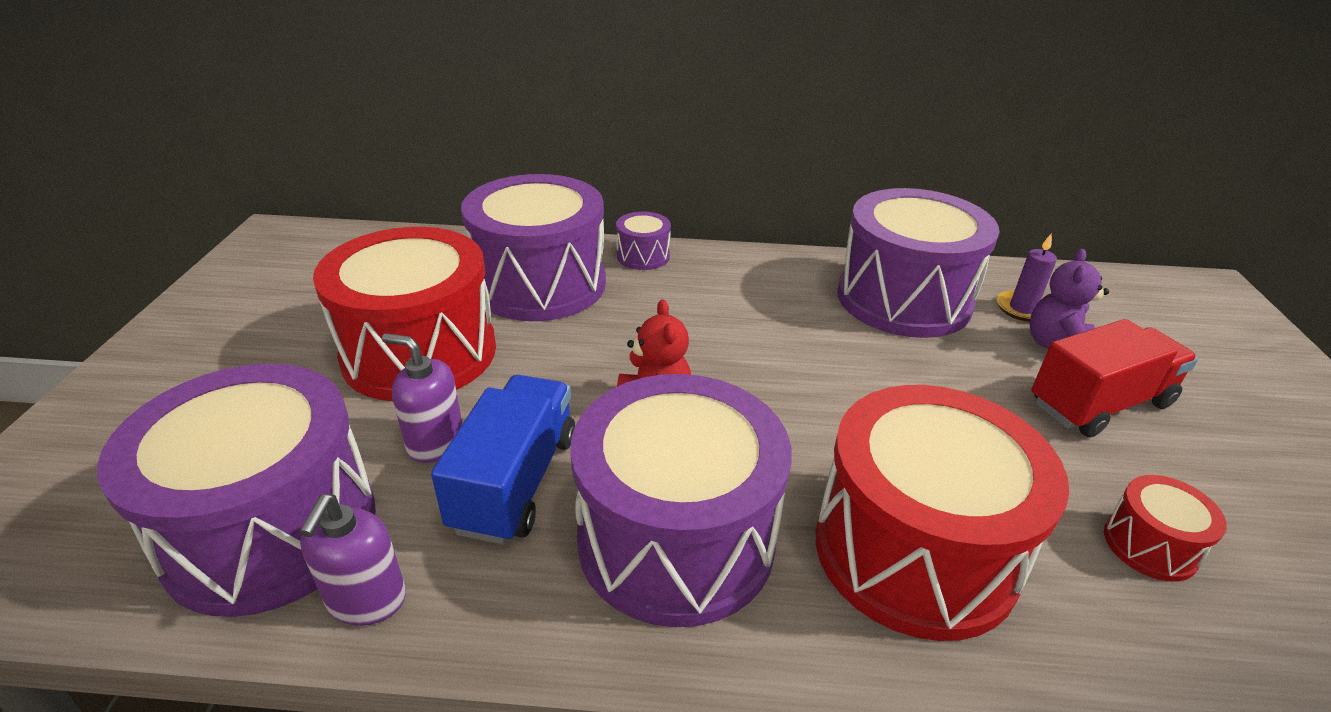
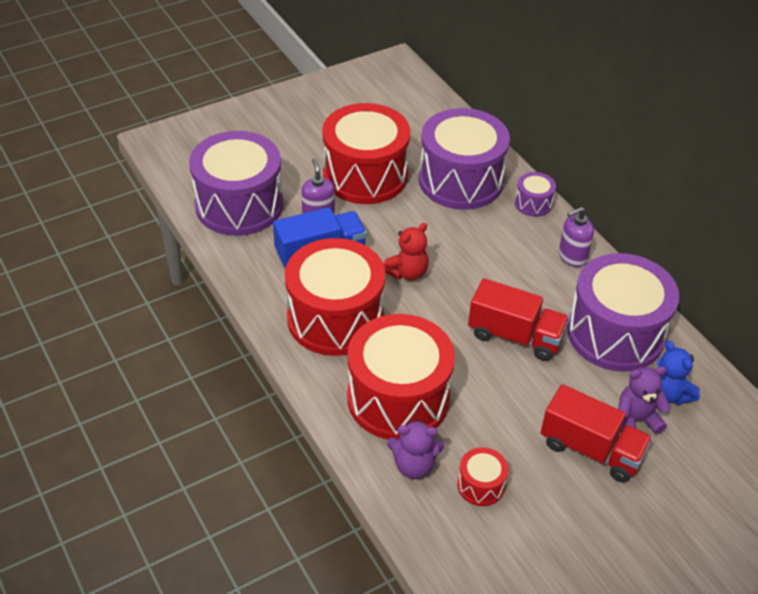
camera: 55 degrees right, 10 degrees up
purple soap dispenser [300,494,406,626] -> purple soap dispenser moved to [559,207,594,267]
purple drum [571,374,792,627] -> red drum [285,238,386,356]
purple candle [997,233,1057,322] -> blue teddy bear [657,341,700,405]
none -> purple teddy bear [387,420,444,479]
none -> red truck [468,278,569,361]

